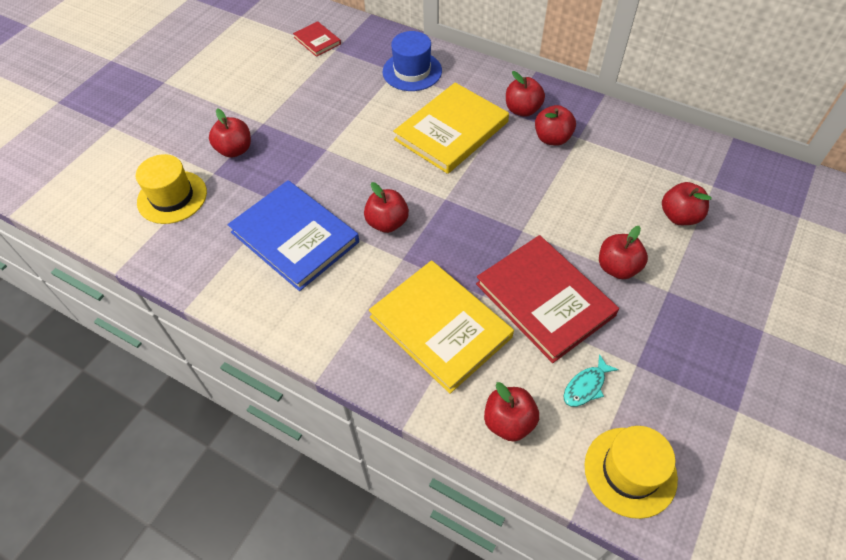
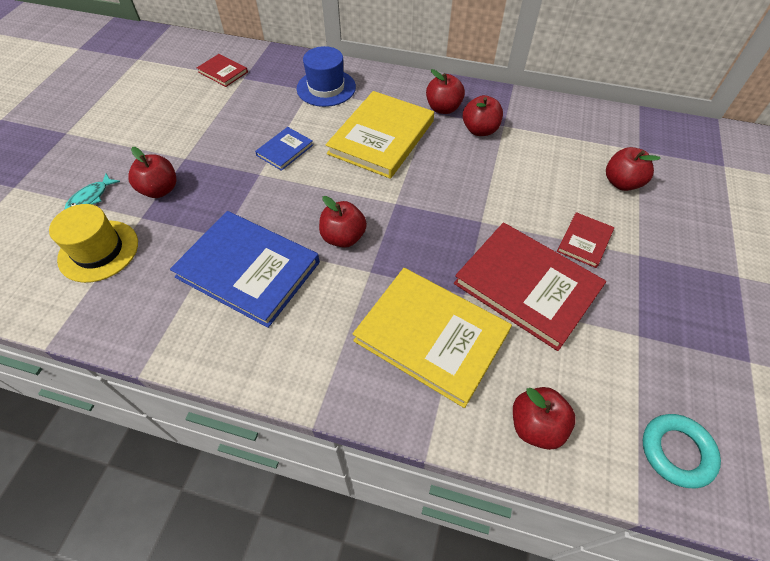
camera: 15 degrees left, 0 degrees up
turquoise fish [563,354,619,407] -> turquoise fish moved to [65,174,120,209]
yellow hat [584,426,678,519] -> turquoise ring [643,414,721,488]
red apple [599,226,648,279] -> red book [557,212,614,268]
none -> blue book [255,127,313,171]

